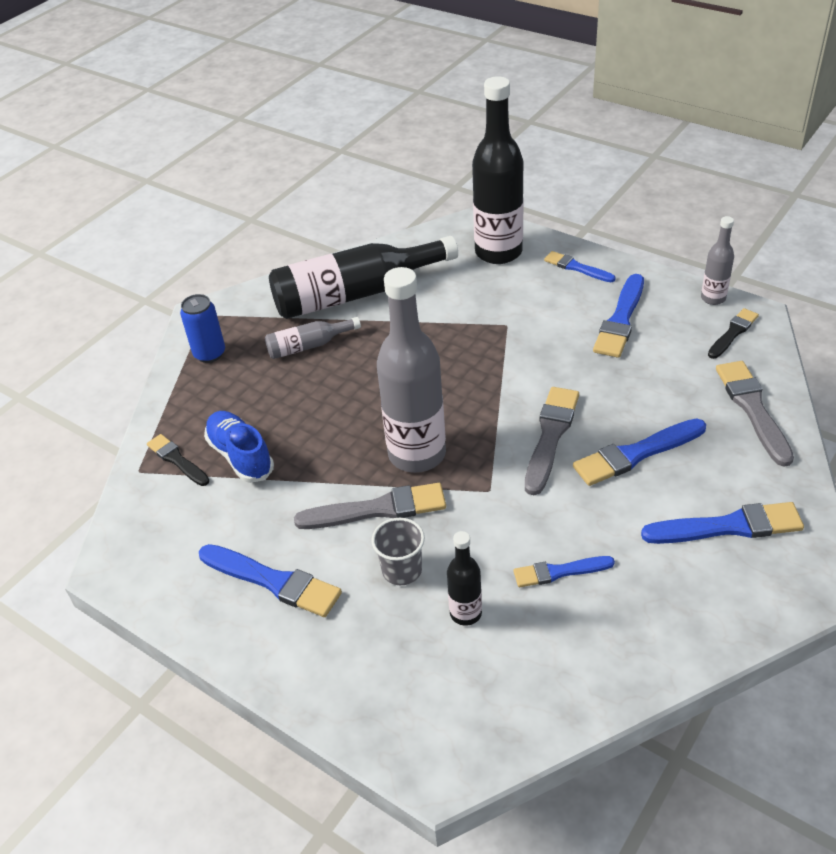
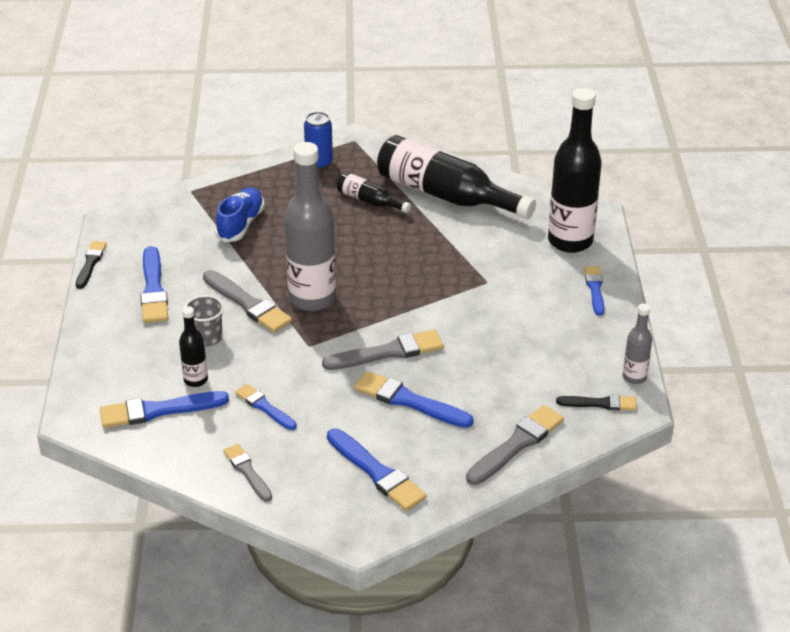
camera: 50 degrees right, 5 degrees down
black brush [147,434,209,486] -> black brush moved to [76,241,107,289]
grey bottle [265,317,361,359] -> black bottle [337,172,411,213]
blue brush [593,274,644,358] -> blue brush moved to [100,391,229,428]
none -> grey brush [223,444,272,502]

